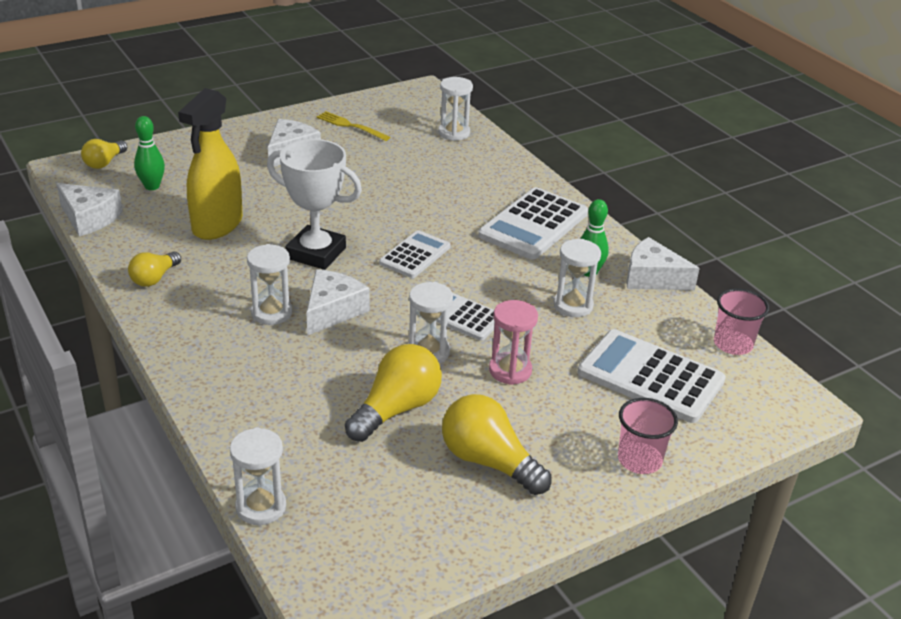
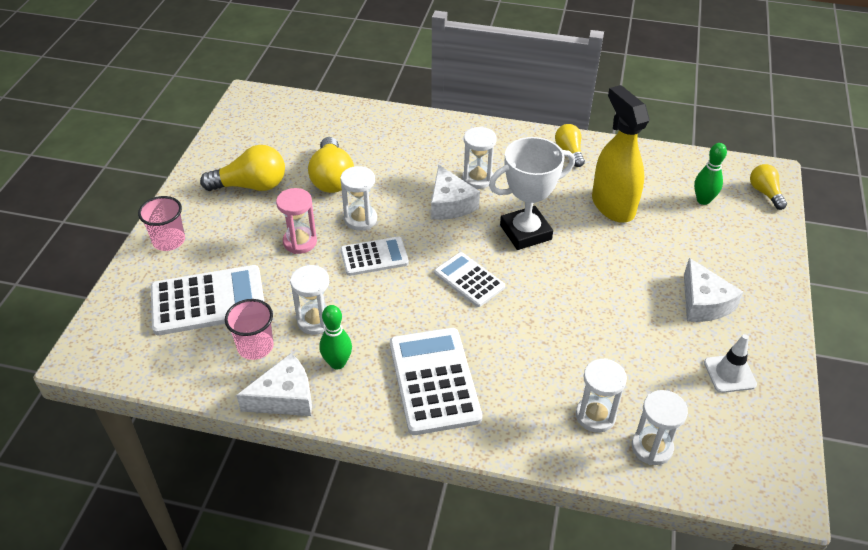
camera: 135 degrees right, 10 degrees up
white cheese [56,183,123,237] -> none
white hourglass [230,427,286,525] -> white hourglass moved to [576,358,627,432]
yellow fork [317,111,391,141] -> white traffic cone [704,334,757,393]
white calculator [379,230,451,278] -> white calculator turned 150 degrees clockwise [434,252,505,307]
pink cup [714,288,769,355] -> pink cup moved to [225,299,274,360]

